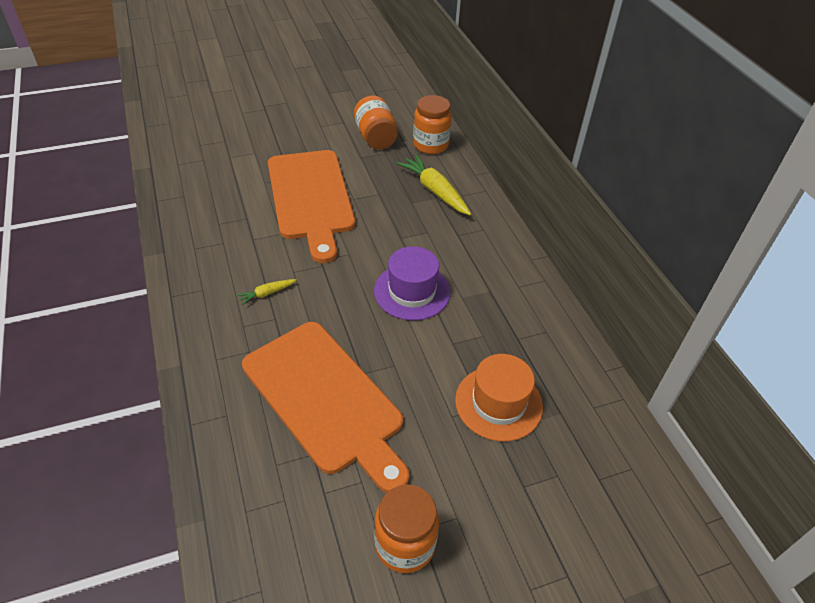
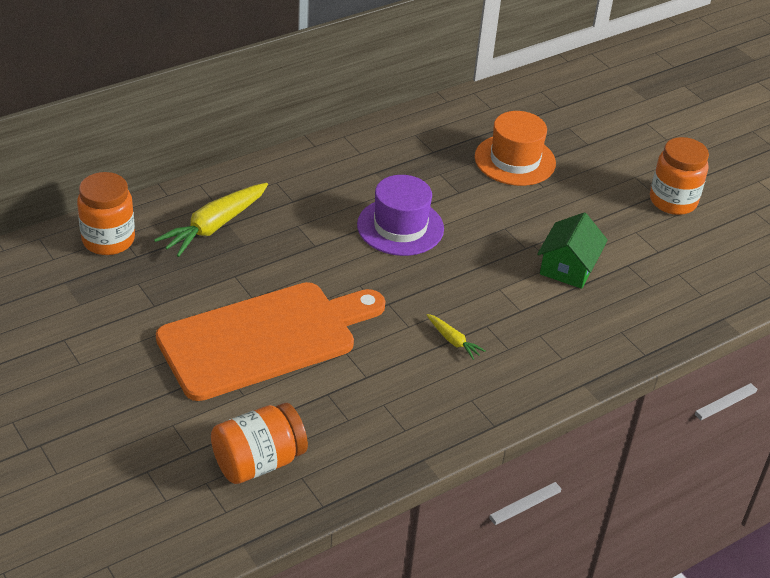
camera: 105 degrees left, 5 degrees down
orange cutting board [242,322,409,493] -> green house [537,212,608,289]
orange jar [354,95,398,149] -> orange jar moved to [211,403,308,484]

